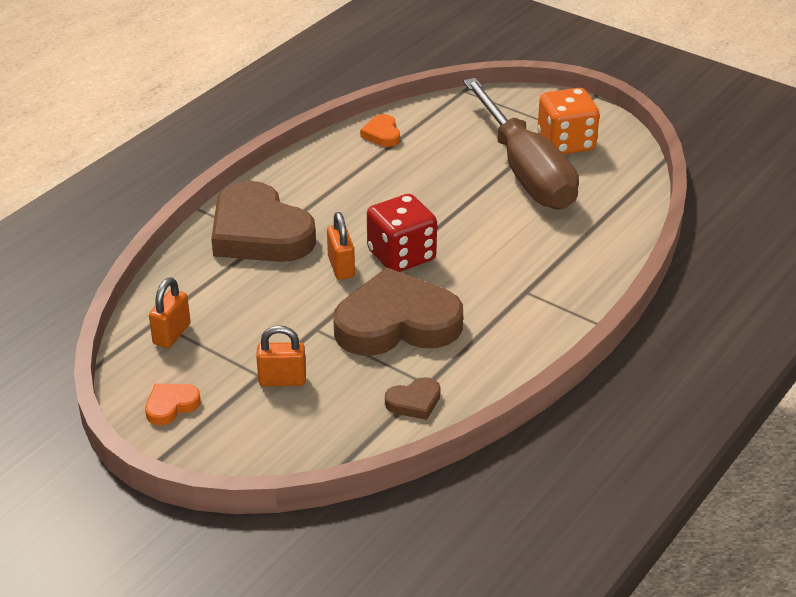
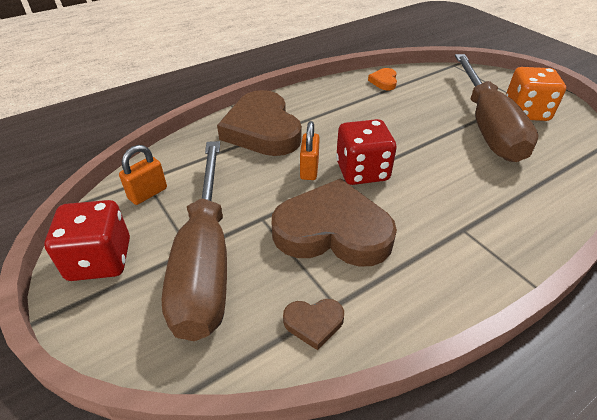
camera: 20 degrees right, 5 degrees up
orange heart [145,384,201,425] -> red dice [44,200,130,281]
orange padlock [256,325,306,386] -> brown screwdriver [161,141,227,341]

